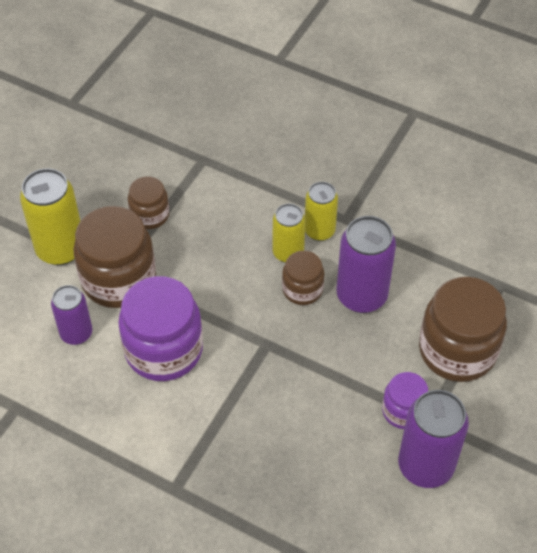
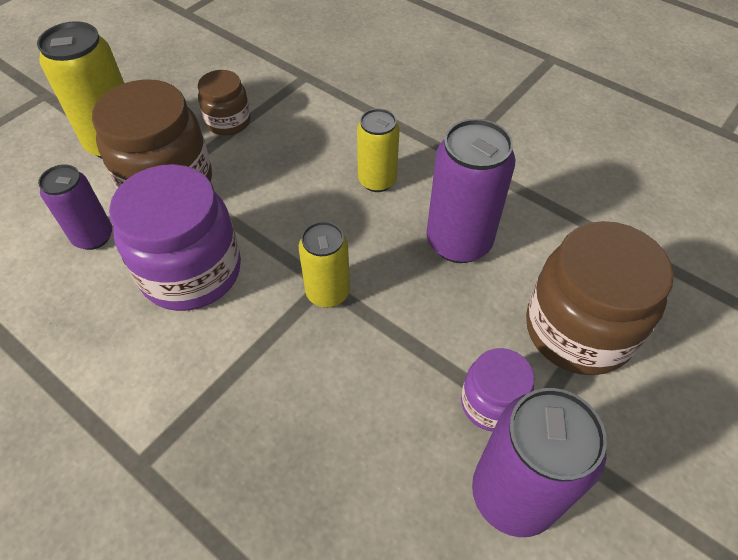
camera: 10 degrees right, 0 degrees up
brown jar [282,251,324,305] -> none
yellow can [305,182,338,241] -> yellow can moved to [299,221,350,308]

